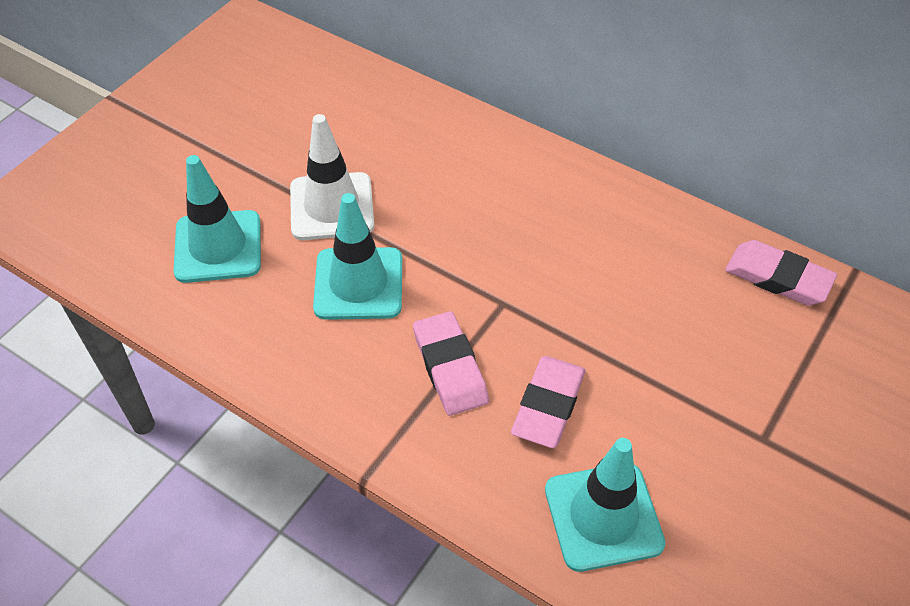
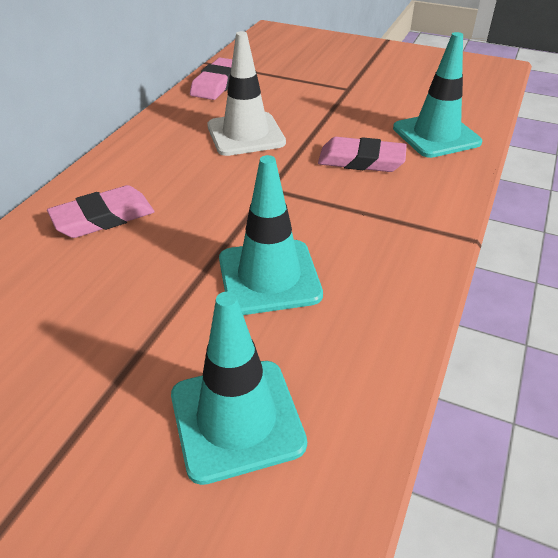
camera: 100 degrees left, 10 degrees down
white traffic cone [290,114,374,240] -> white traffic cone moved to [207,31,286,156]
pink eraser [413,311,489,416] -> pink eraser moved to [47,185,154,238]

